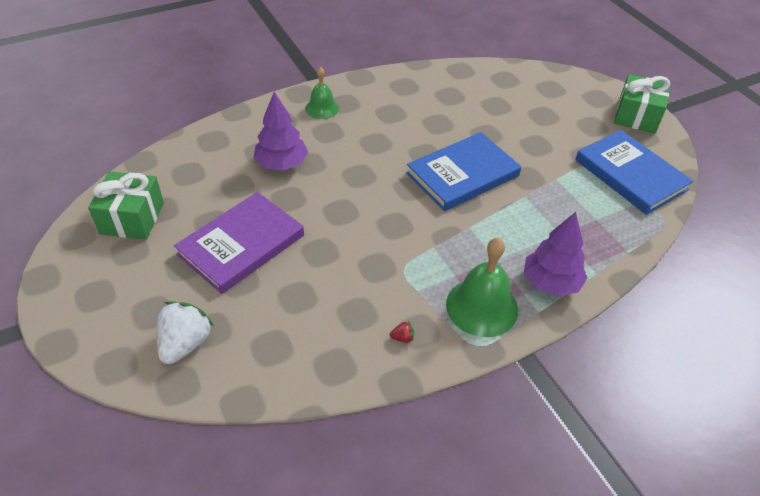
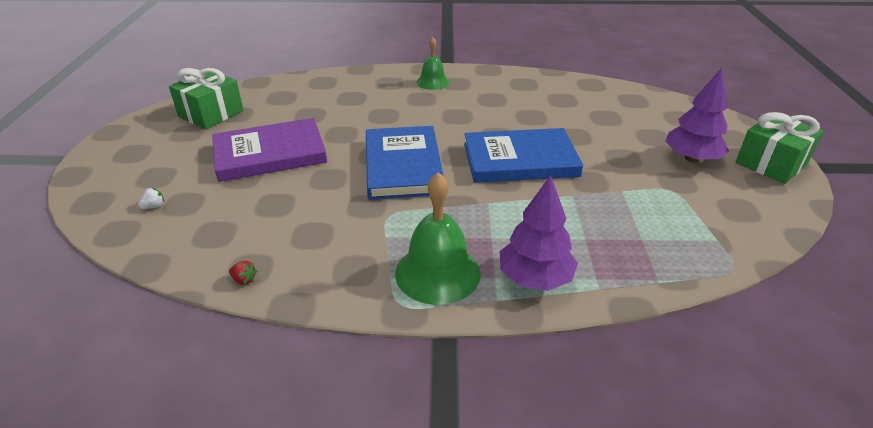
camera: 30 degrees right, 10 degrees down
white strawberry [157,301,214,364] -> white strawberry [138,187,164,209], size x0.40
purple tree [254,92,308,171] -> purple tree moved to [665,68,729,162]
red strawberry [390,321,414,343] -> red strawberry moved to [229,261,257,285]
blue book [575,130,694,215] -> blue book moved to [366,126,444,200]

